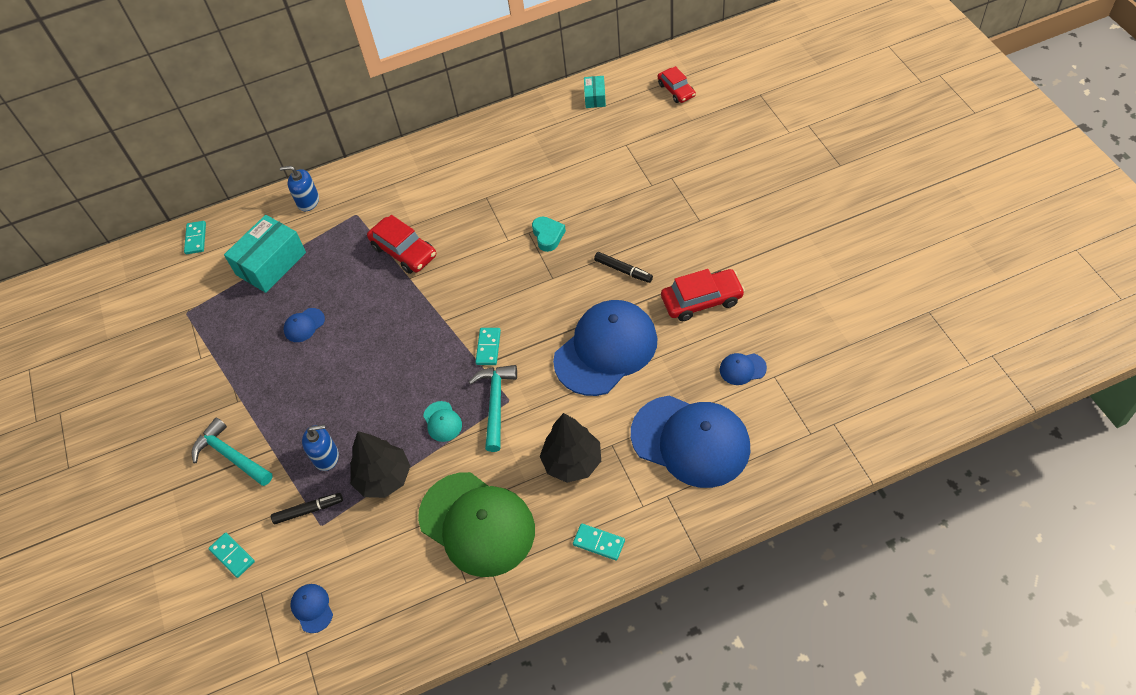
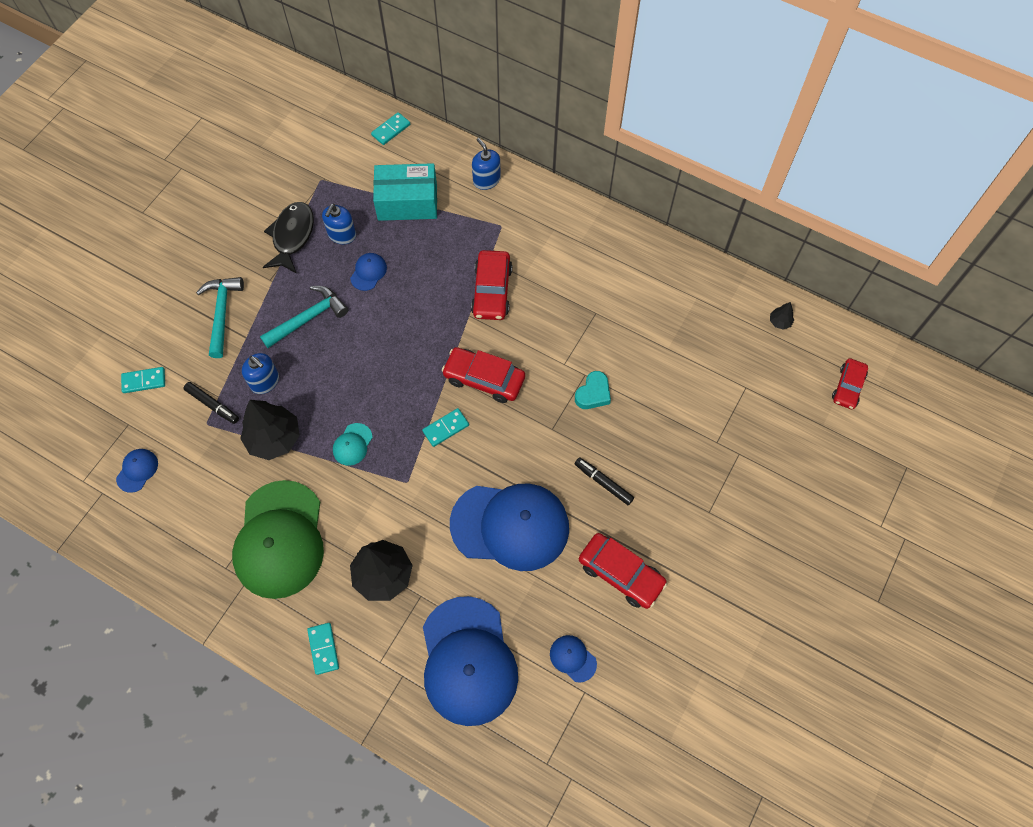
camera: 45 degrees right, 10 degrees up
turquoise domino [208,533,255,578] -> turquoise domino turned 75 degrees clockwise [121,367,165,393]
blue cap [284,308,325,342] -> blue cap turned 105 degrees clockwise [350,253,387,291]
turquoise hammer [469,365,517,452] -> turquoise hammer moved to [260,286,348,348]
turquoise box [584,76,606,108] -> black tree [770,302,794,330]
black marker [594,252,653,283] -> black marker turned 135 degrees clockwise [575,457,634,505]
none -> black fish [263,202,314,274]
none -> blue soap dispenser [322,204,356,244]
none -> red car [442,347,525,403]

